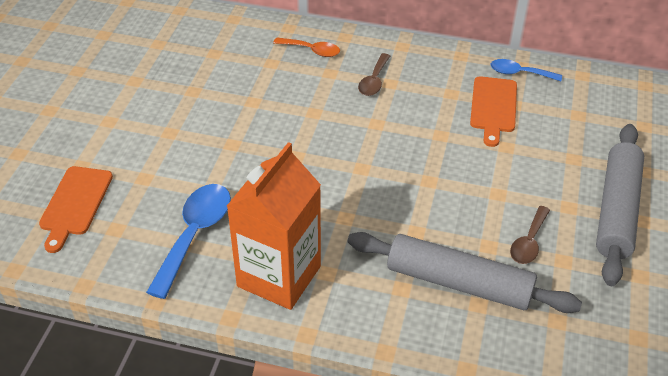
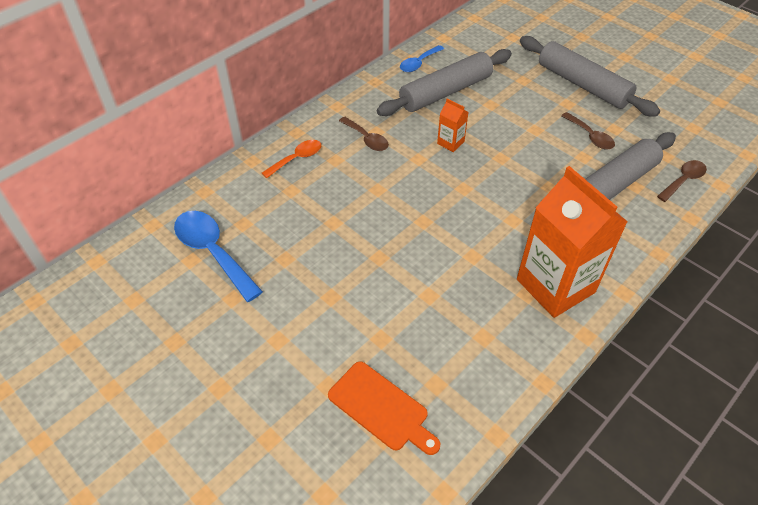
camera: 60 degrees left, 5 degrees up
blue spoon [146,184,231,299] -> blue spoon moved to [174,211,263,302]
orange cutting board [470,76,517,147] -> grey rolling pin [377,49,512,116]
none -> orange carton [437,98,468,152]
none -> brown spoon [657,160,707,202]

